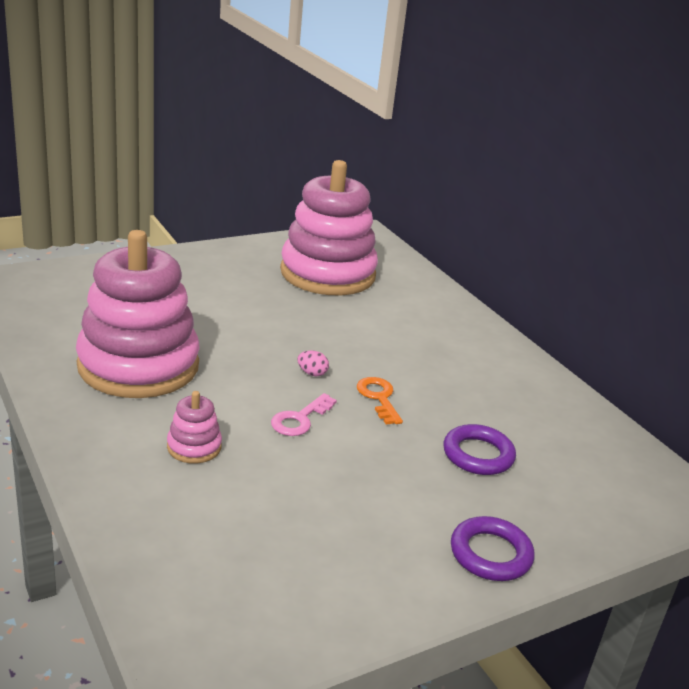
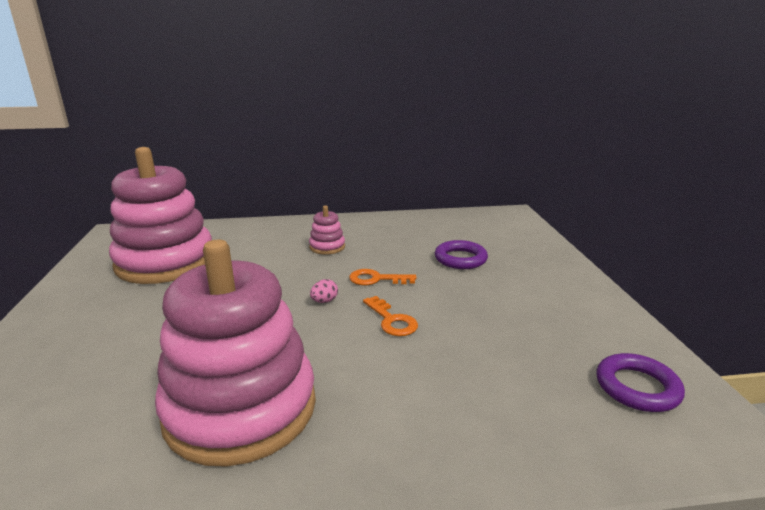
camera: 65 degrees left, 5 degrees down
pink stacking toy [167,391,222,464] -> pink stacking toy moved to [309,205,345,255]
pink key [271,393,337,436] -> orange key [363,296,418,336]
purple ring [451,516,534,581] -> purple ring moved to [597,353,685,412]

